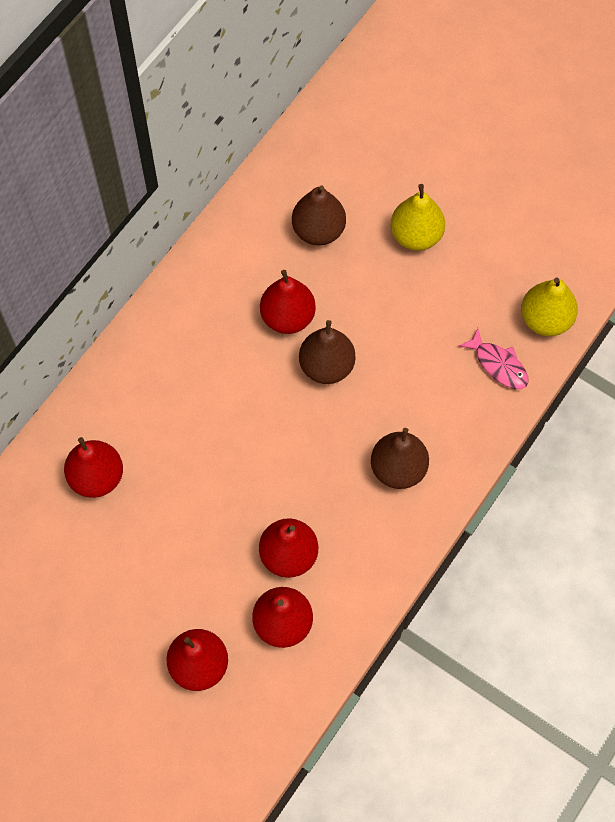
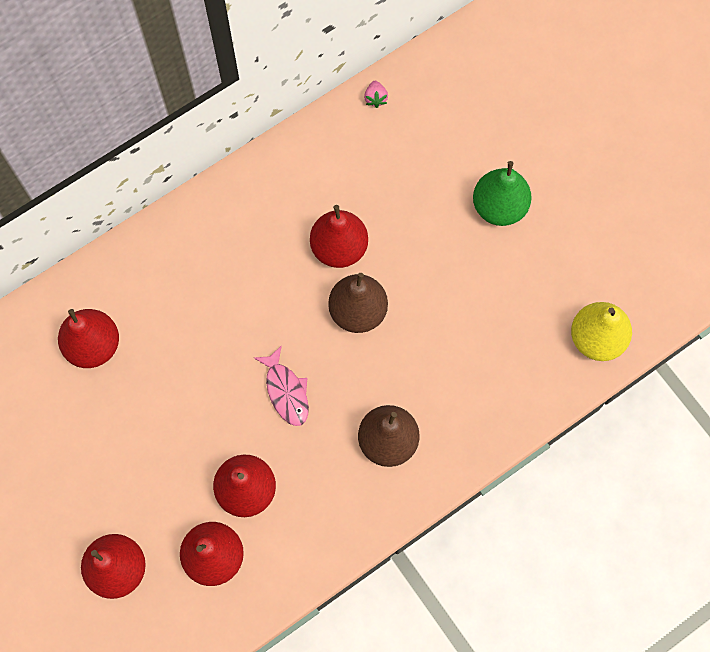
camera: 20 degrees right, 5 degrees up
brown pear [292,186,346,246] -> none
yellow pear [391,184,445,251] -> green pear [473,161,532,226]
pink fish [458,328,529,389] -> pink fish moved to [254,345,309,426]
none -> pink strawberry [364,81,388,108]

